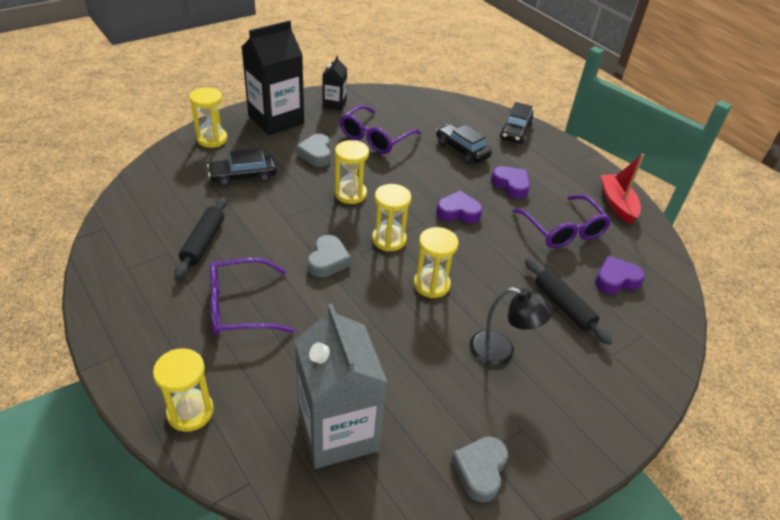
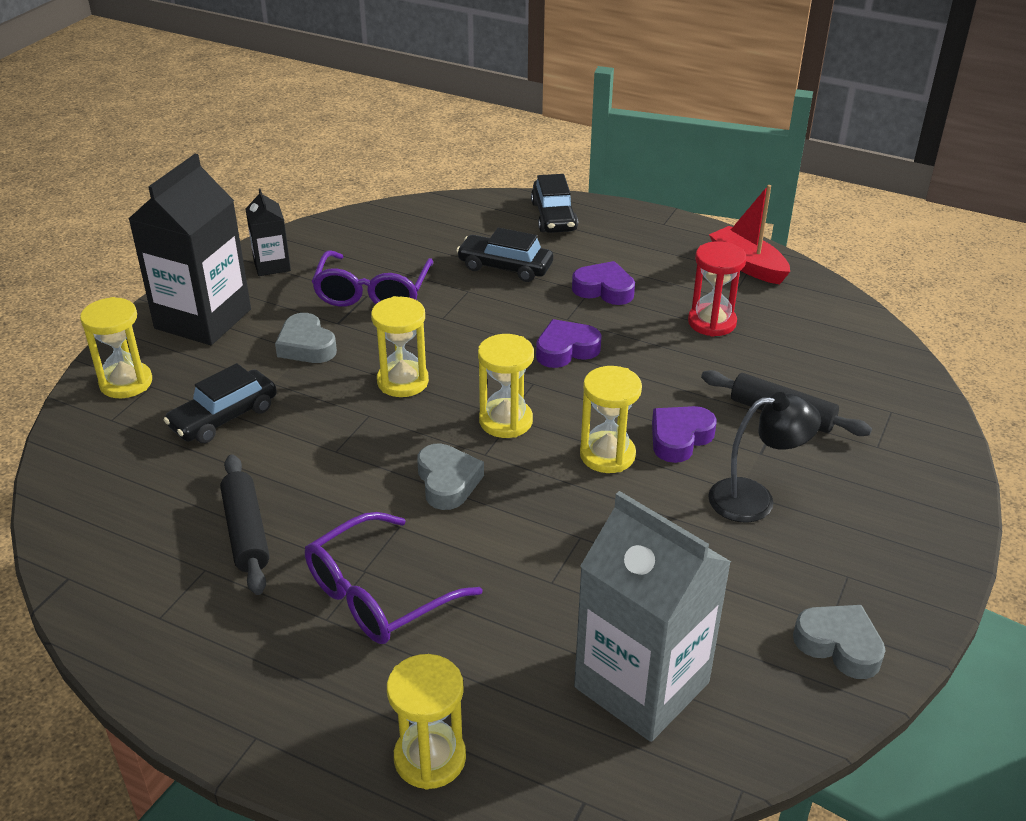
camera: 25 degrees left, 5 degrees down
grey heart [451,436,508,503] -> grey heart turned 135 degrees clockwise [793,605,886,679]
purple glasses [513,195,611,249] -> red hourglass [688,241,747,337]
purple heart [595,256,645,294] -> purple heart moved to [652,406,717,463]

